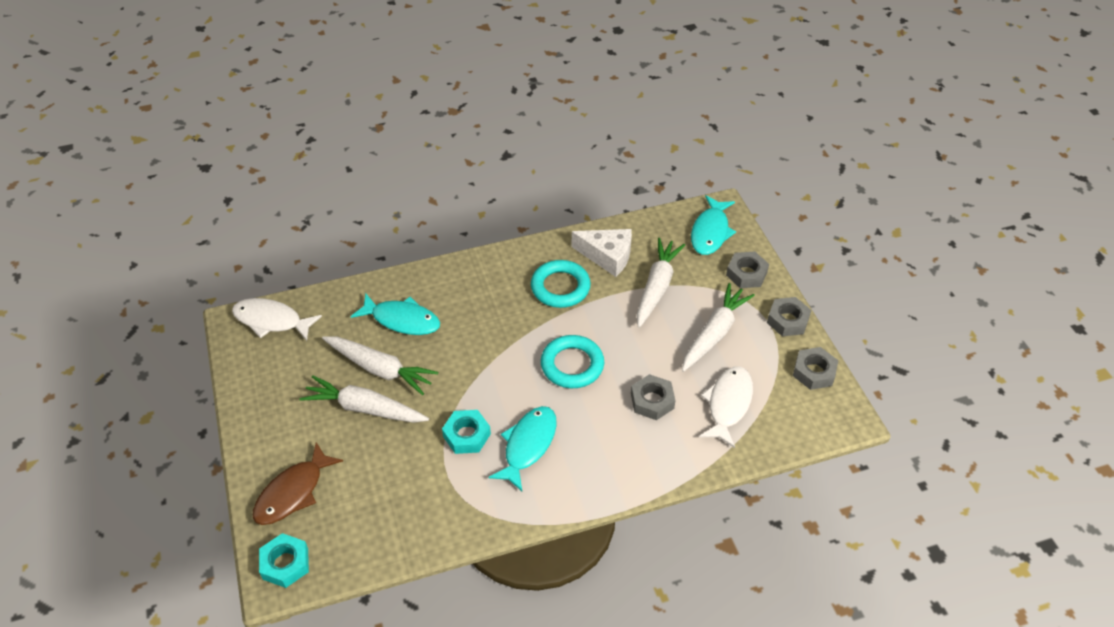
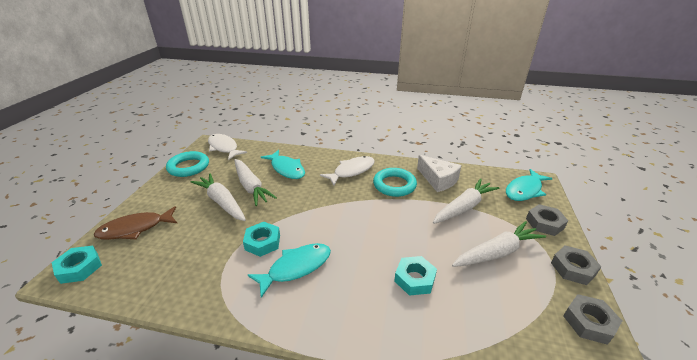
camera: 30 degrees right, 15 degrees down
turquoise ring [541,335,604,388] -> turquoise ring moved to [166,151,209,177]
grey nut [631,374,676,420] -> turquoise nut [394,256,437,296]
white fish [699,366,753,448] -> white fish moved to [320,156,375,186]

